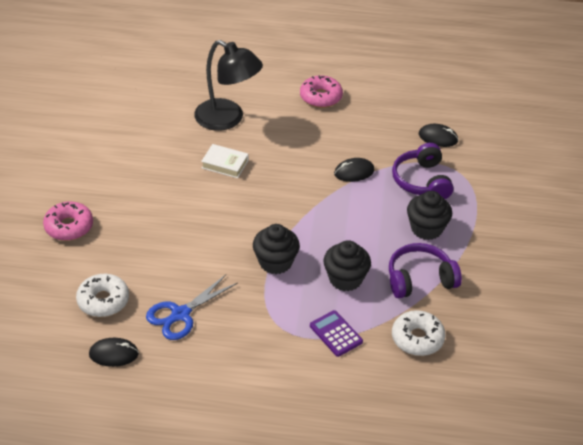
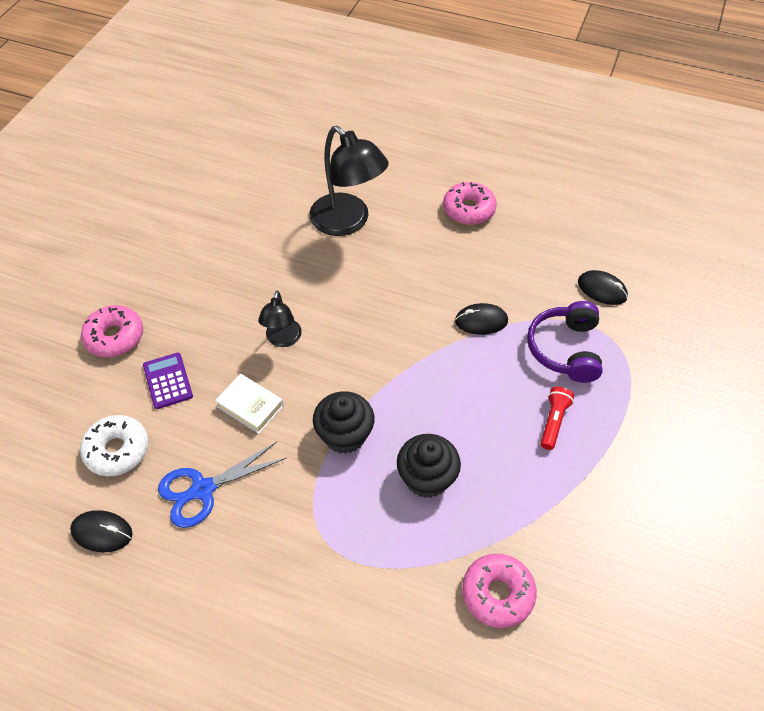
camera: 15 degrees right, 10 degrees up
white book [201,144,248,178] -> white book moved to [215,374,284,434]
purple calculator [310,310,363,357] -> purple calculator moved to [143,353,193,409]
purple headphones [389,243,462,298] -> none
white donut [392,310,445,356] -> pink donut [462,553,537,628]
black cupcake [407,191,452,240] -> red flashlight [541,387,574,450]
none -> black lamp [258,291,302,347]

